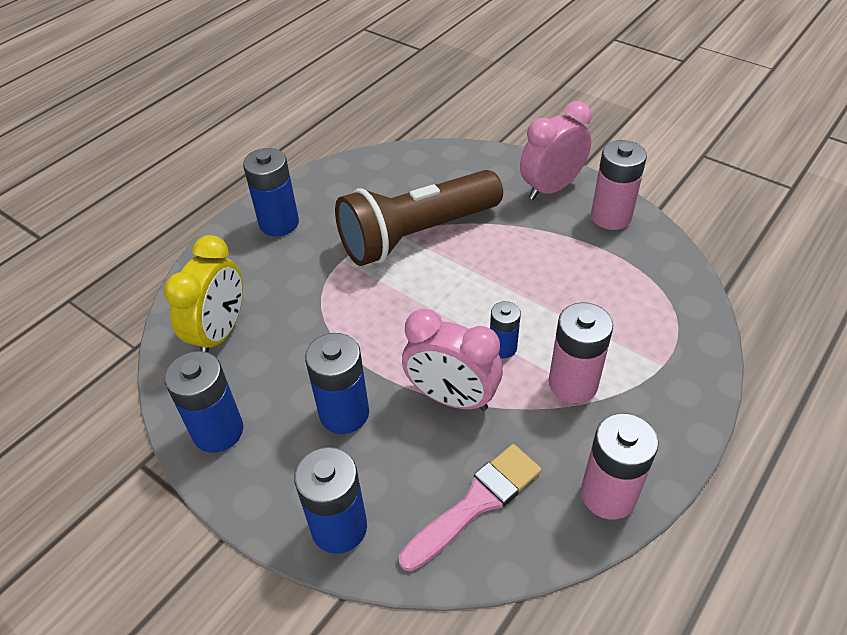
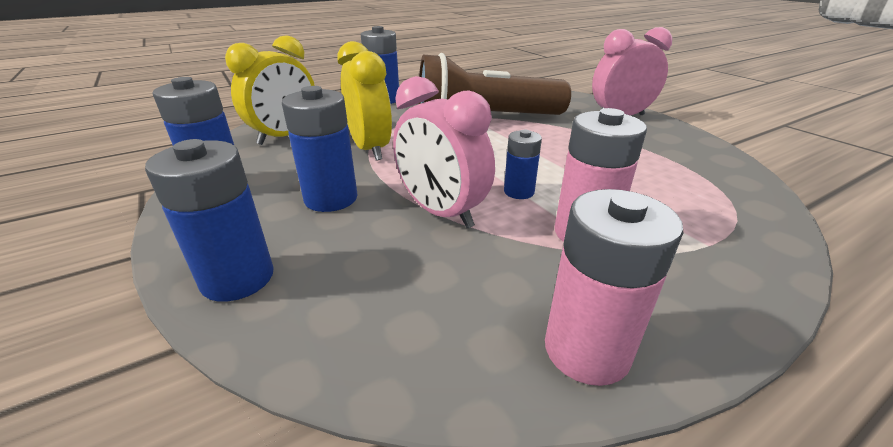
camera: 20 degrees right, 15 degrees down
pink brush [399,444,542,572] -> none
pink battery [591,140,647,230] -> none
none -> yellow clock [337,41,392,161]

